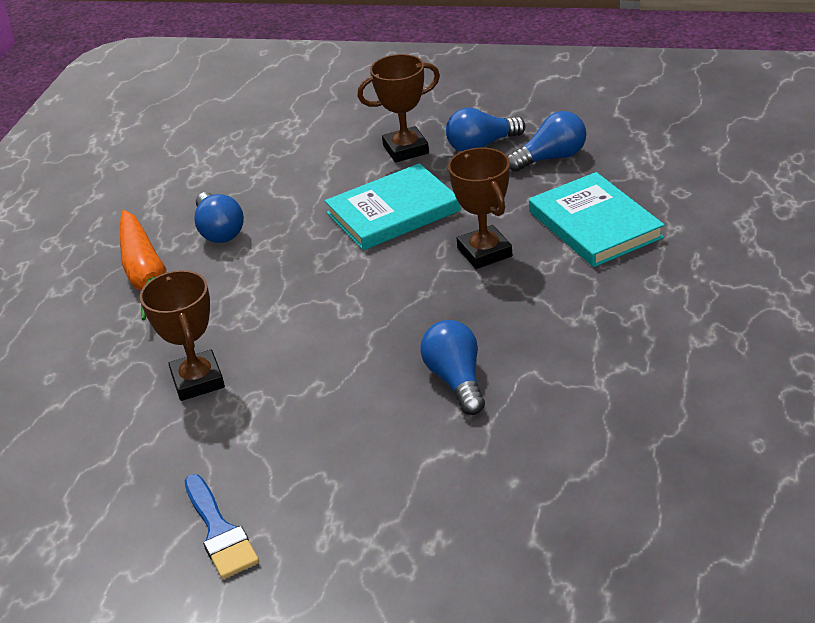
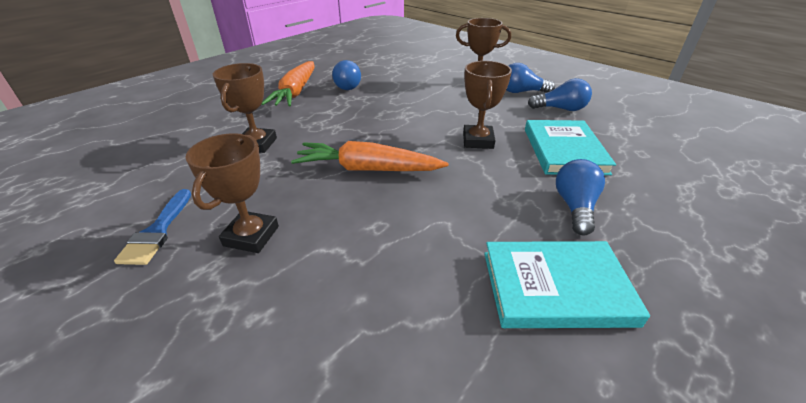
camera: 25 degrees right, 0 degrees up
turquoise book [325,163,461,250] -> turquoise book moved to [484,241,650,328]
blue light bulb [421,320,485,415] -> blue light bulb moved to [556,159,605,236]
none -> brown trophy [185,133,279,253]
none -> orange carrot [291,141,449,171]

